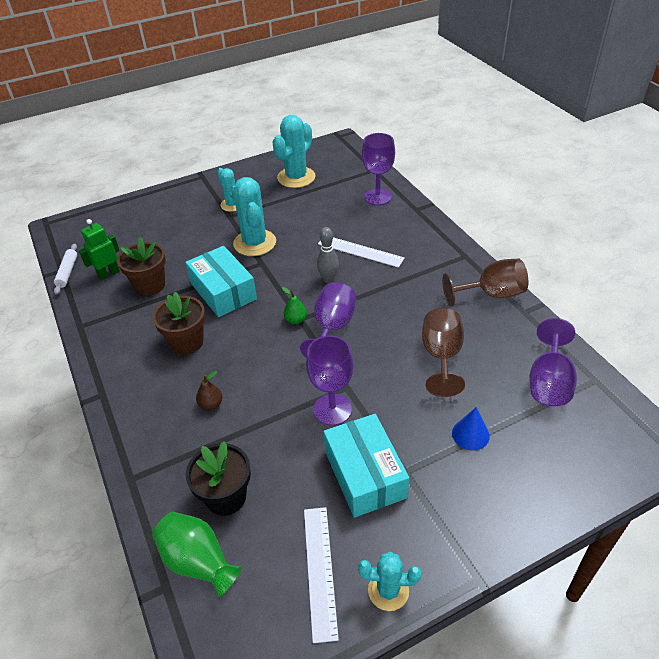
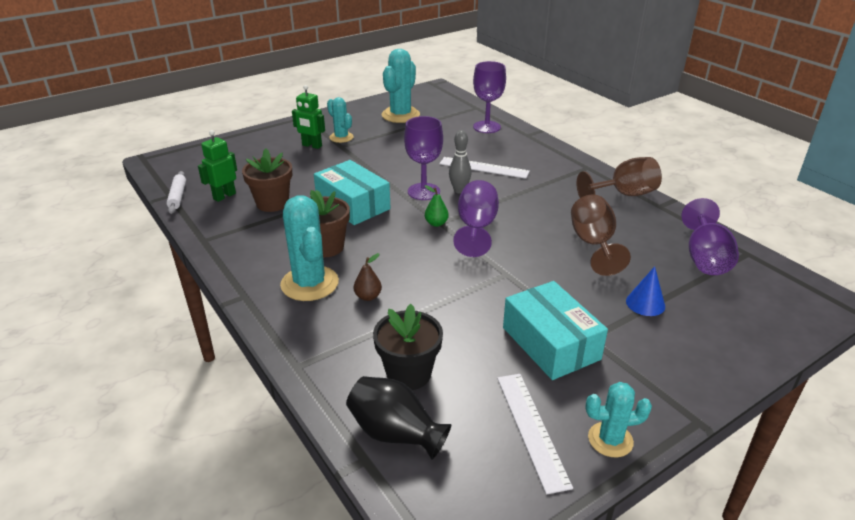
camera: 10 degrees left, 10 degrees down
green vase [152,512,242,597] -> black vase [346,376,451,460]
turquoise cactus [233,177,276,256] -> turquoise cactus moved to [280,195,339,301]
purple goblet [306,335,354,426] -> purple goblet moved to [404,116,443,200]
none -> green robot [292,85,325,149]

